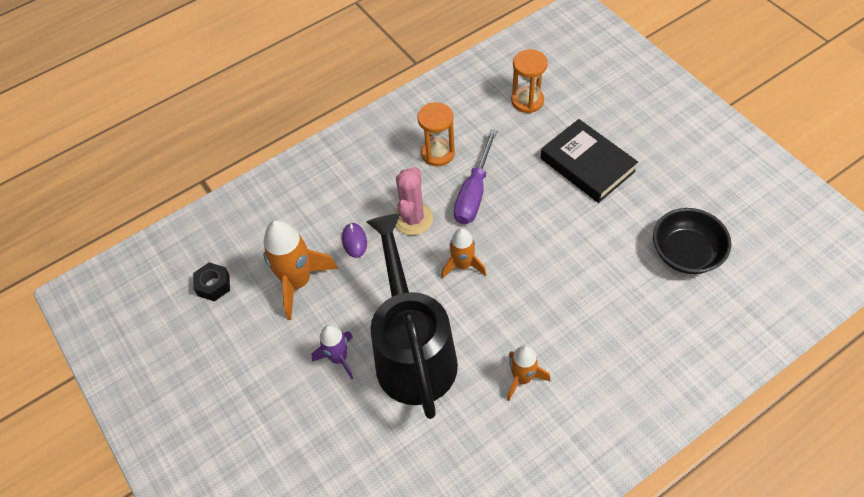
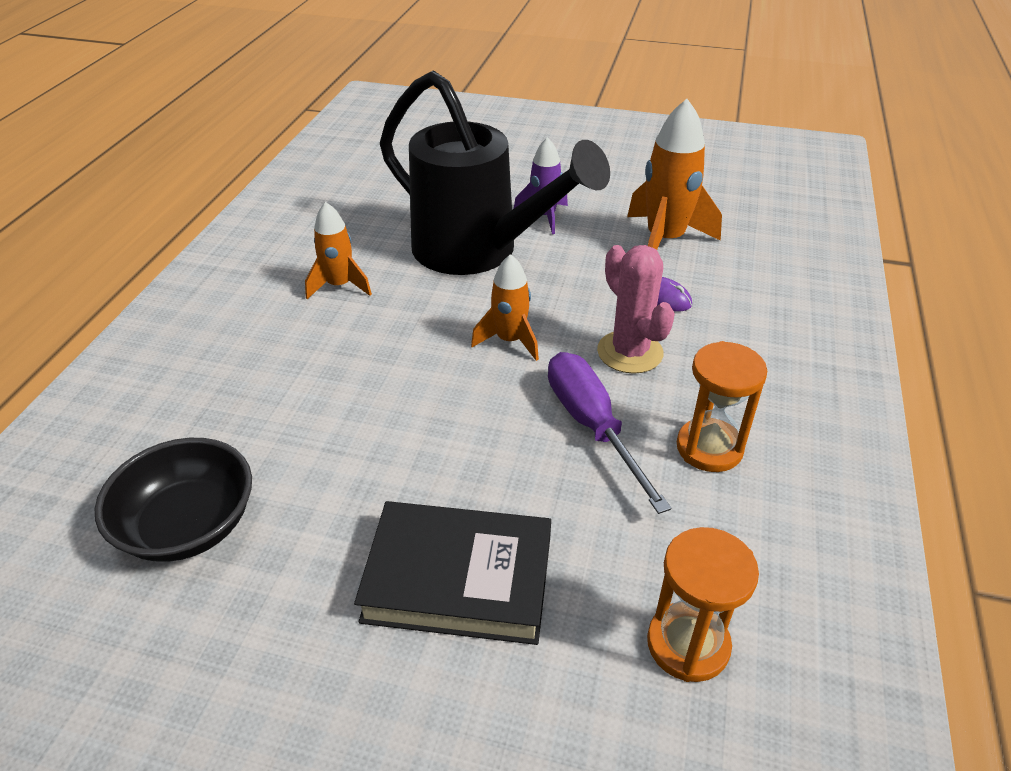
camera: 135 degrees right, 15 degrees down
black nut [193,262,230,301] -> none

